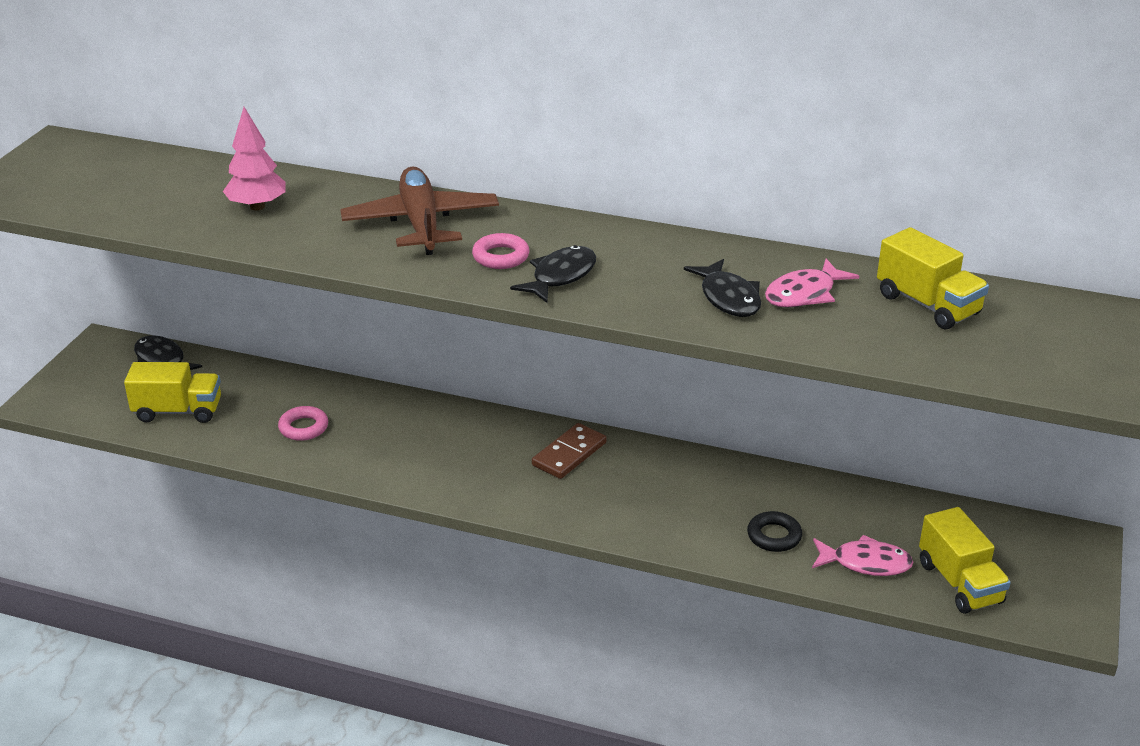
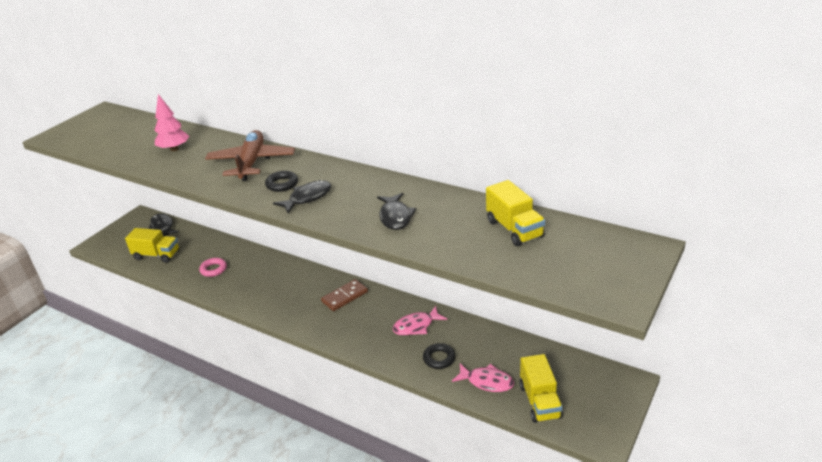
camera: 15 degrees right, 0 degrees up
pink ring [472,233,530,269] -> black ring [265,171,298,192]
pink fish [765,259,859,308] -> pink fish moved to [393,306,447,335]

